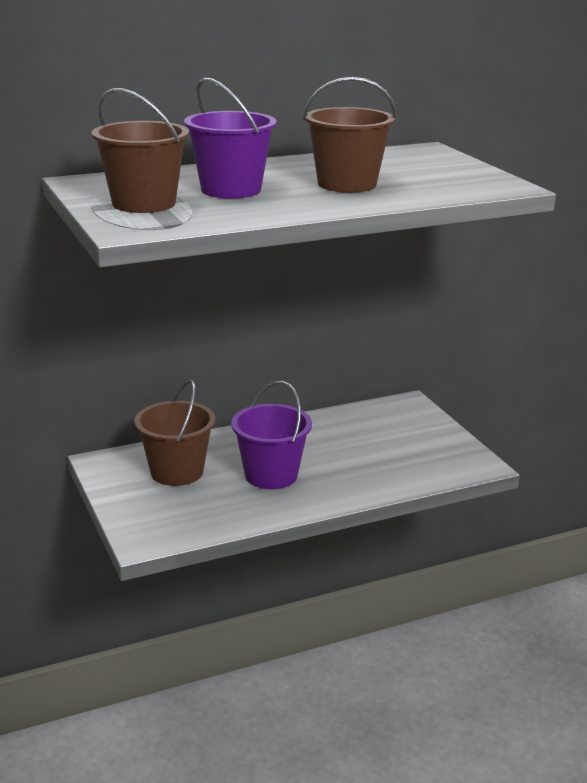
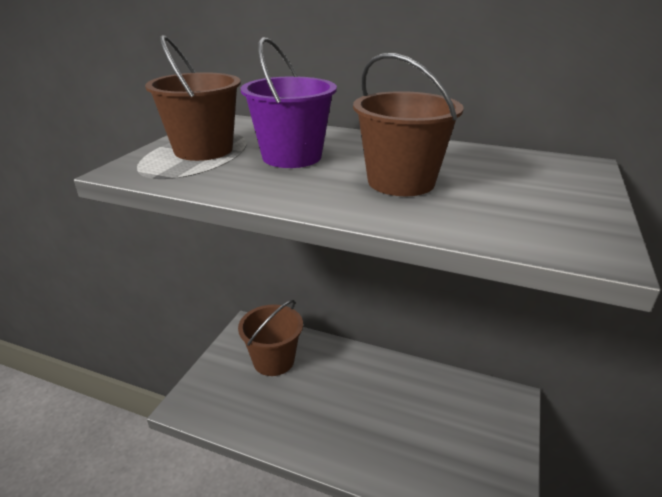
camera: 45 degrees right, 5 degrees up
purple bucket [231,381,312,489] -> none

